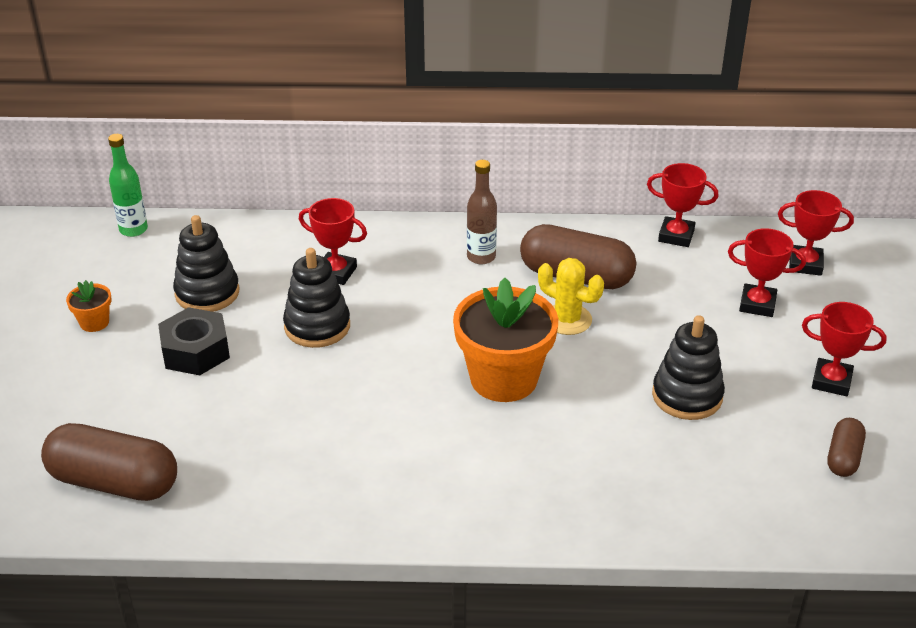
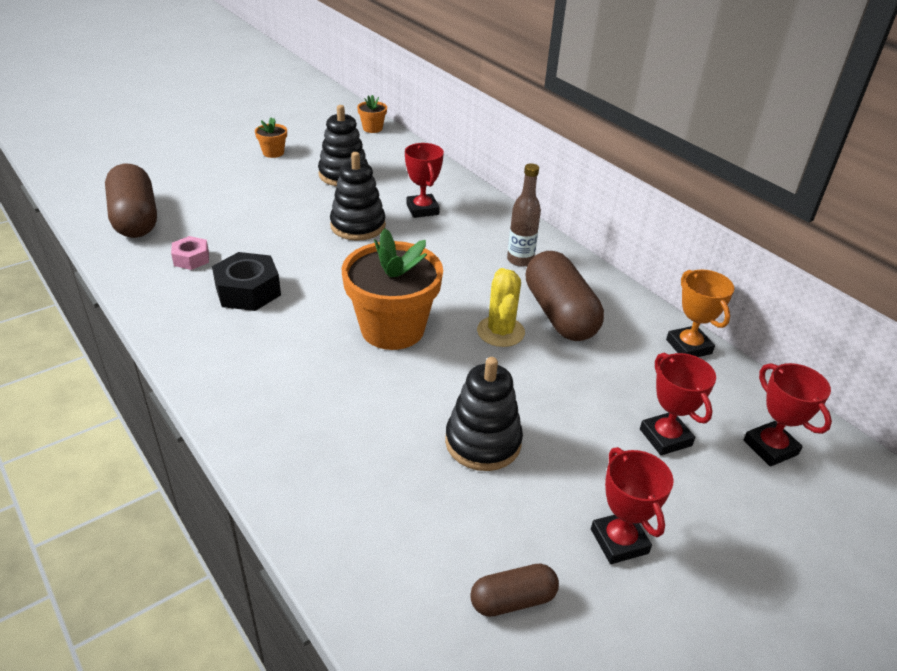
camera: 50 degrees right, 0 degrees up
green bottle [108,134,148,237] -> orange flower pot [357,95,387,133]
black nut [158,307,230,375] -> black nut moved to [212,252,281,311]
red trophy [647,163,718,247] -> orange trophy [666,270,734,357]
none -> pink nut [171,236,209,270]

